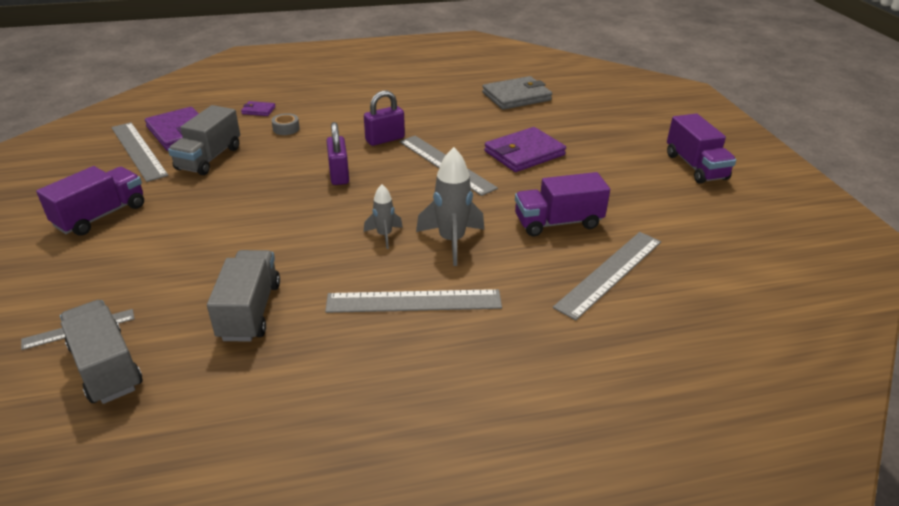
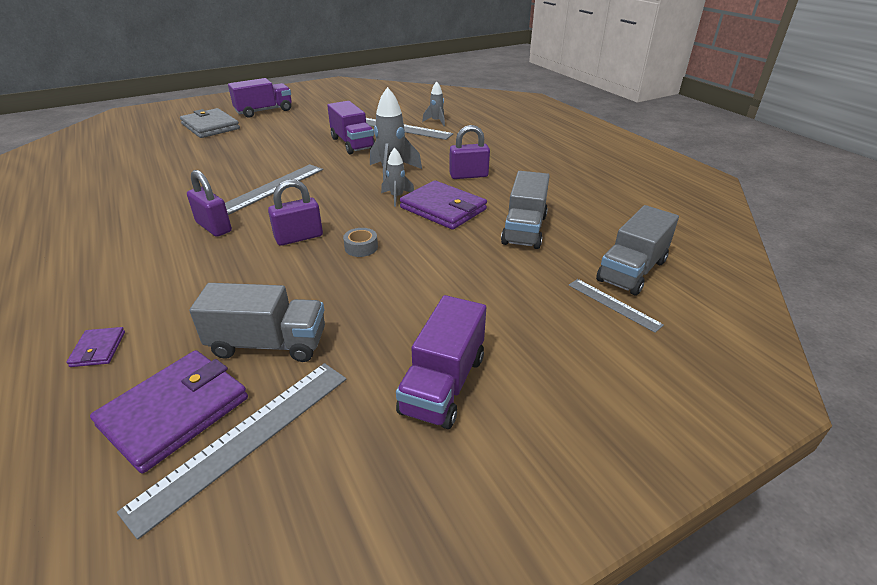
camera: 105 degrees left, 0 degrees up
purple truck [36,166,144,236] -> purple truck turned 90 degrees counterclockwise [396,295,486,429]
grey truck [207,250,280,341] -> grey truck turned 60 degrees counterclockwise [501,171,550,249]
grey tape [271,113,300,135] -> grey tape moved to [343,228,378,257]
grey ruler [325,289,502,313] -> purple padlock [449,125,490,179]
grey wallet [482,76,552,110] -> grey wallet moved to [180,108,240,138]
purple wallet [484,127,566,172] -> purple wallet moved to [400,180,487,230]
none -> grey rocket [422,81,445,126]

